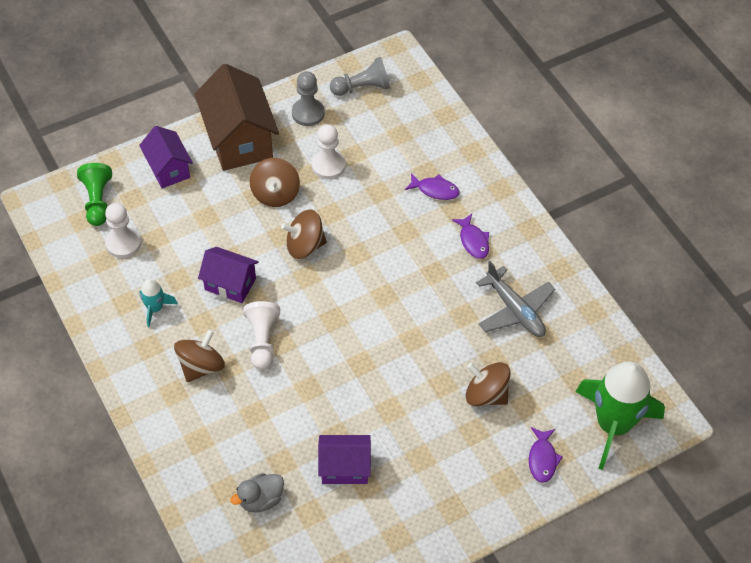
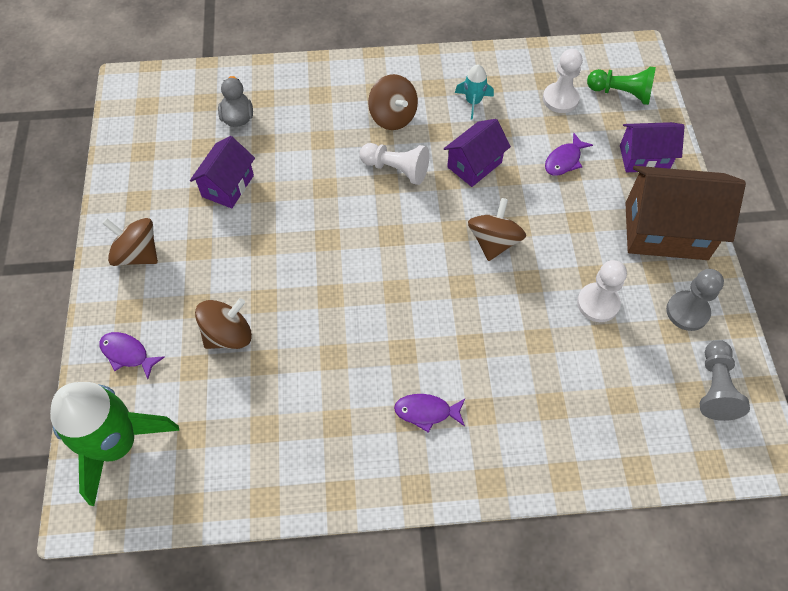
camera: 115 degrees right, 5 degrees up
brown spinning top [250,158,300,207] -> brown spinning top moved to [102,218,158,266]
purple fish [405,173,460,200] -> purple fish moved to [545,133,593,176]
grey plane [476,261,555,337] -> none

